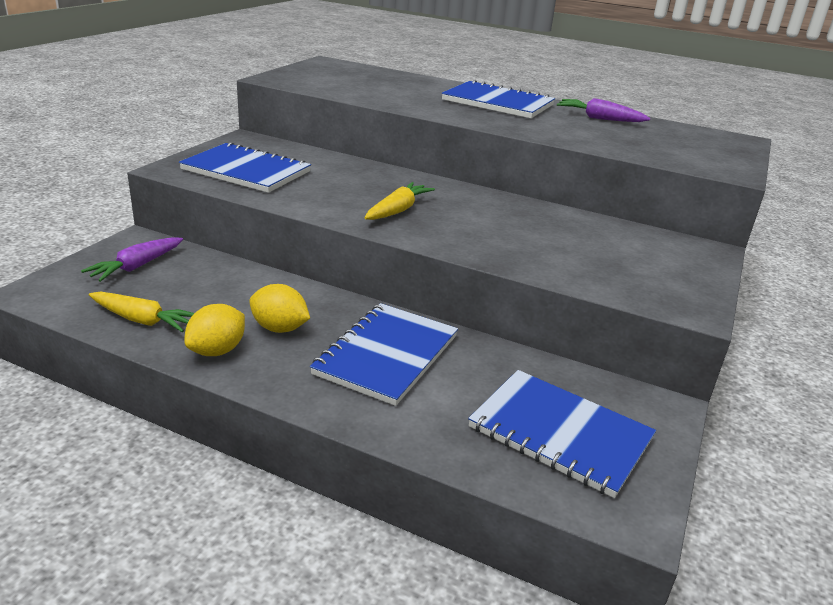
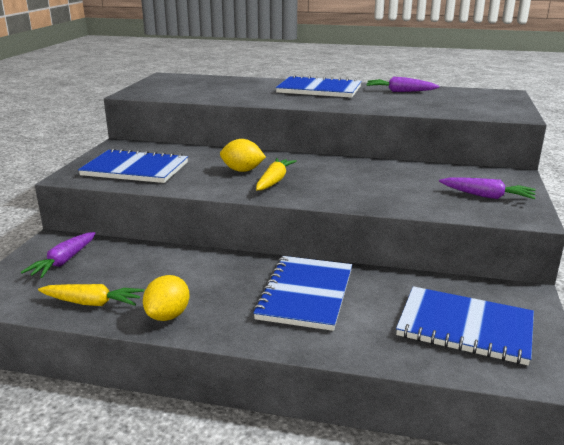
camera: 10 degrees left, 5 degrees down
yellow lemon [250,284,310,333] -> yellow lemon moved to [220,139,266,172]
none -> purple carrot [439,177,536,199]

